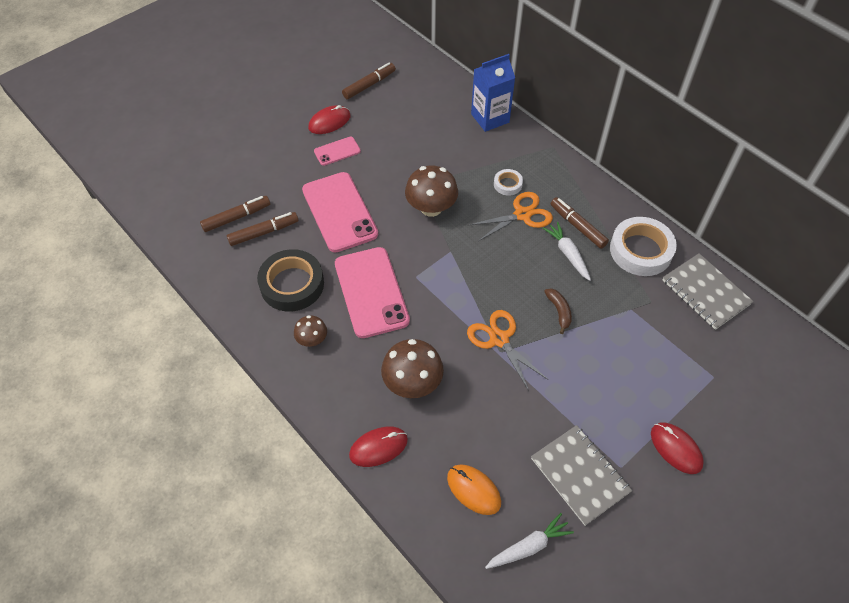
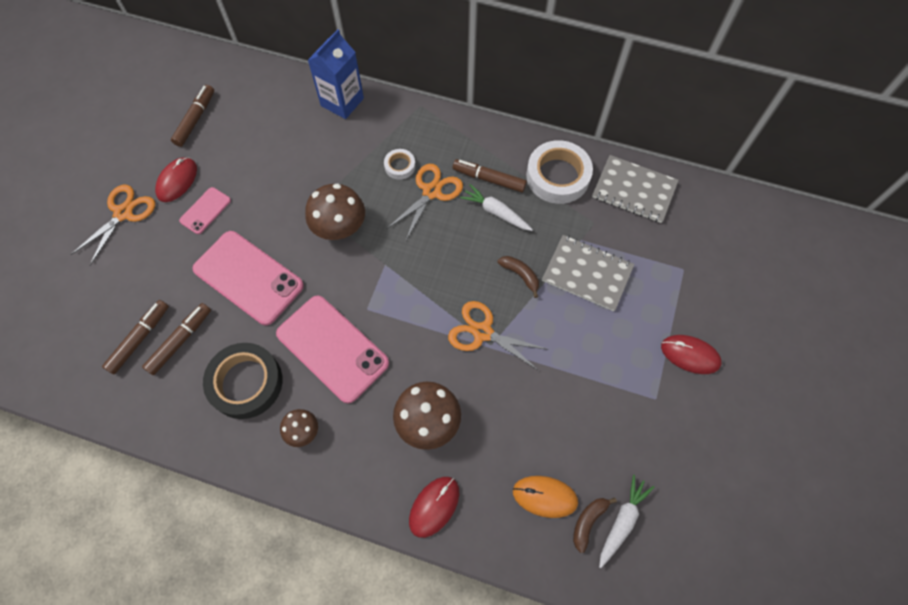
camera: 30 degrees left, 10 degrees up
grey notebook [531,425,632,526] -> grey notebook moved to [542,235,635,311]
none -> orange scissors [71,185,155,266]
none -> brown banana [573,497,617,553]

